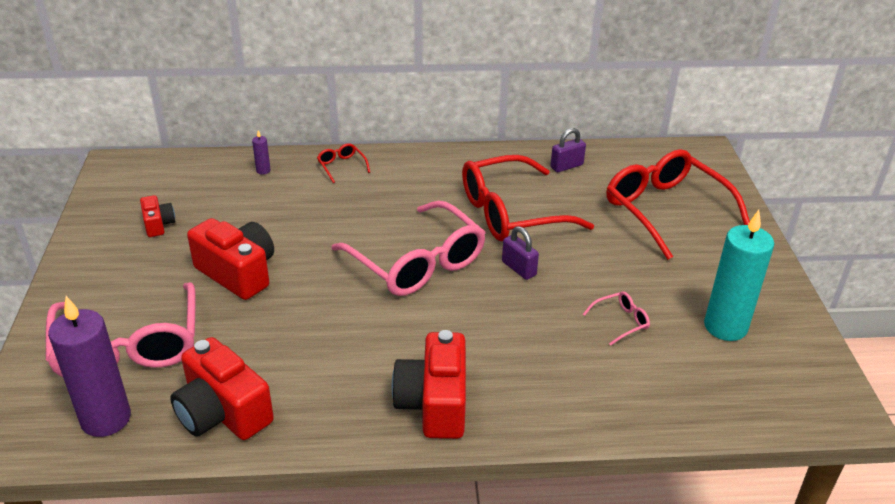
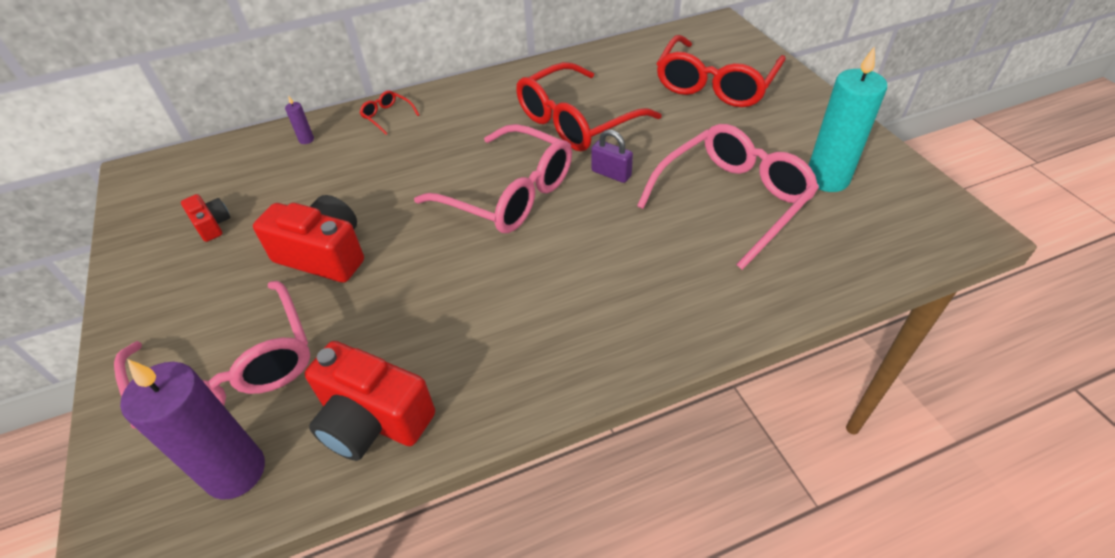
camera: 15 degrees left, 10 degrees up
red camera [392,330,466,439] -> none
purple padlock [550,128,586,172] -> none
pink glasses [583,291,650,346] -> pink glasses [637,124,819,270], size x2.49
red glasses [606,149,750,260] -> red glasses turned 105 degrees counterclockwise [656,35,786,107]

